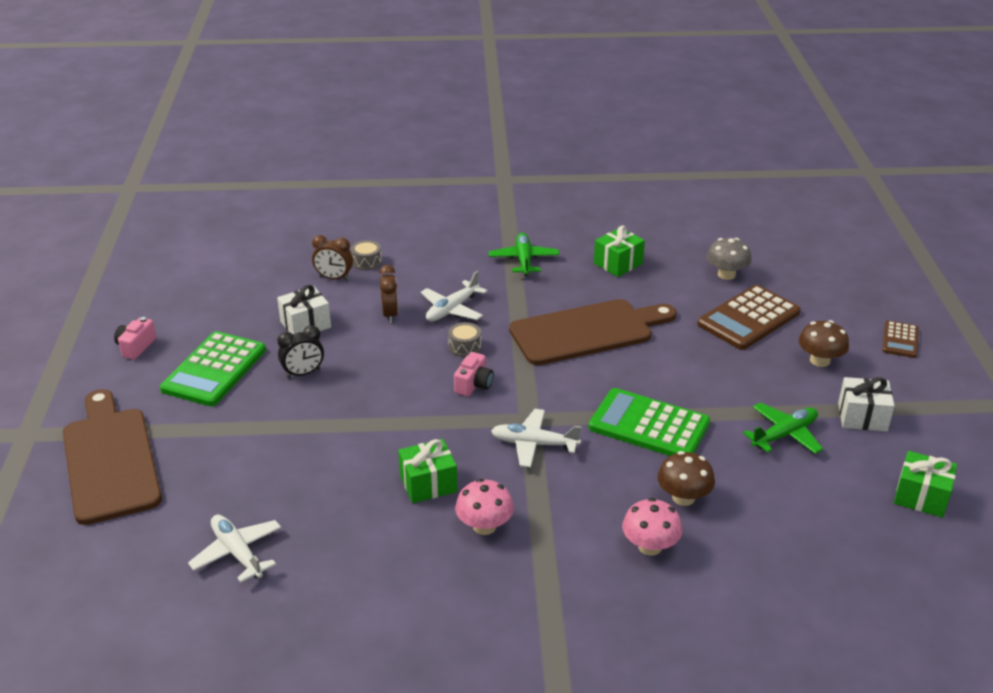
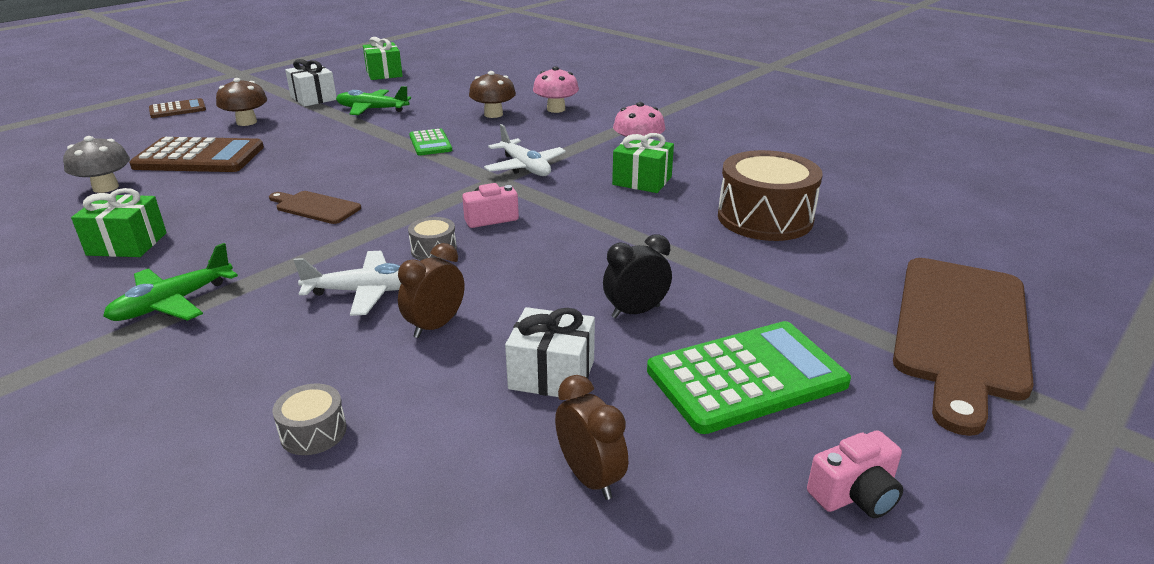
camera: 135 degrees left, 5 degrees down
white plane [188,515,281,582] -> none
black clock [277,325,324,378] -> black clock turned 45 degrees counterclockwise [603,234,672,318]
brown clock [312,235,353,281] -> brown clock moved to [555,375,628,500]
brown cutting board [509,299,677,365] -> brown cutting board [269,191,361,224], size x0.47
green calculator [589,388,710,456] -> green calculator [409,128,452,155], size x0.54
none -> brown drum [718,150,823,241]

